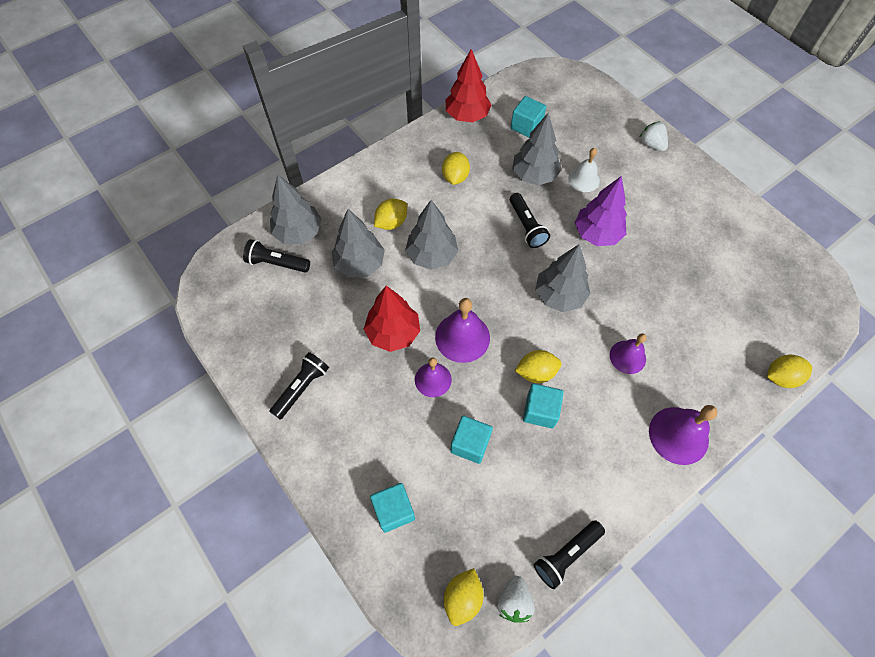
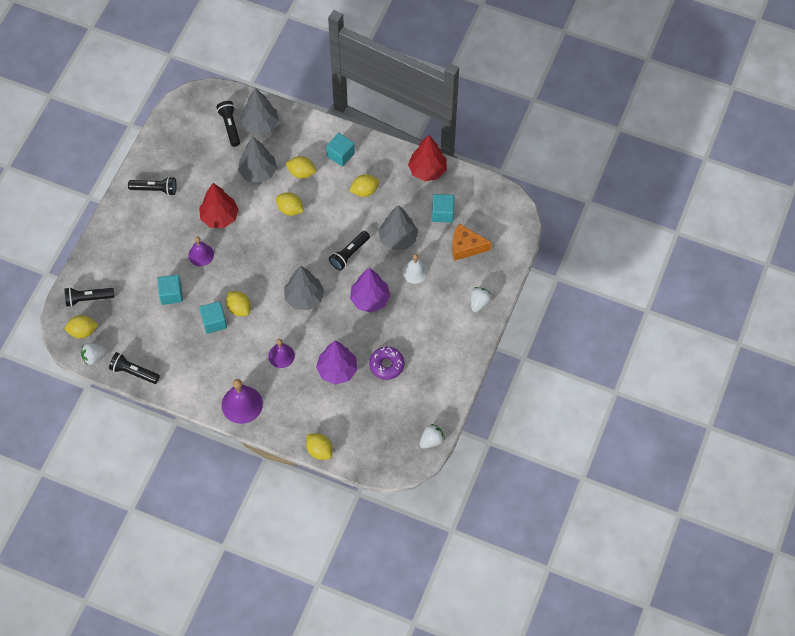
camera: 60 degrees right, 0 degrees up
turquoise cube [370,483,415,533] -> turquoise cube moved to [326,133,355,167]
grey tree [405,200,458,270] -> yellow lemon [276,193,304,216]
purple bell [435,298,490,363] -> none
none -> black flashlight [65,287,114,307]
none -> purple tree [316,341,357,385]
none -> purple donut [369,346,404,380]
none -> white strawberry [419,424,445,449]
none -> orange cheese [452,224,491,261]

